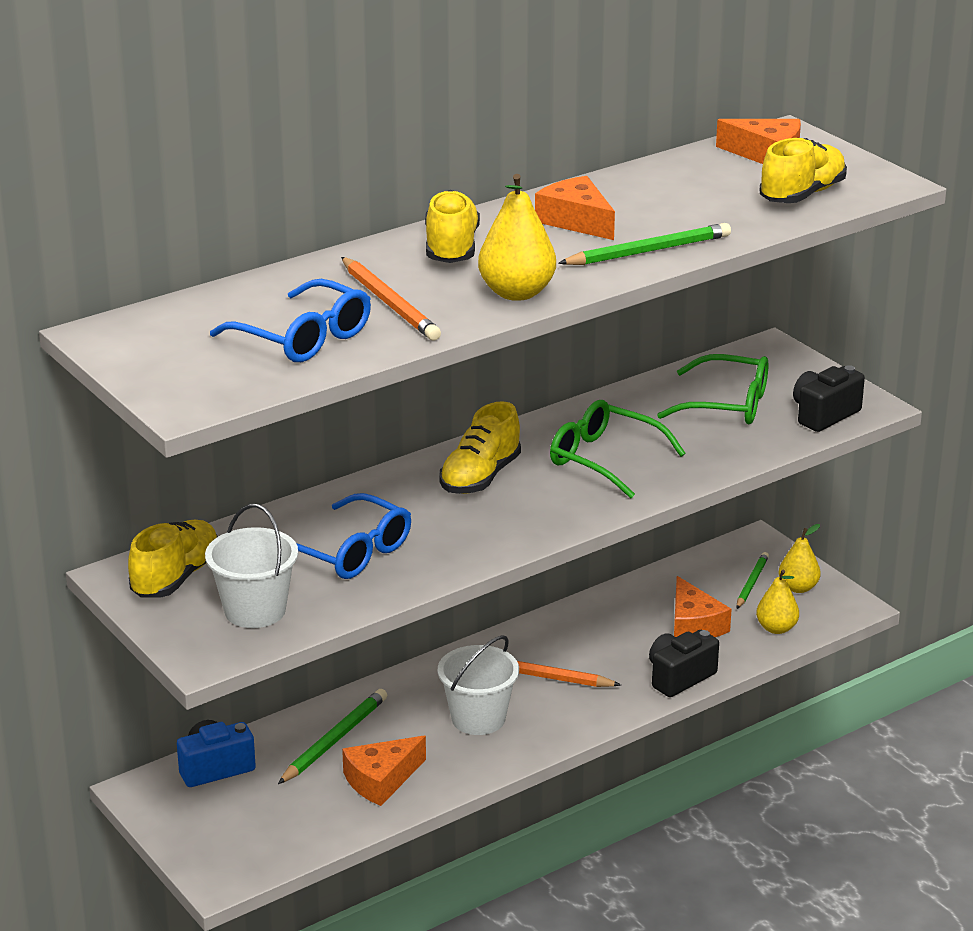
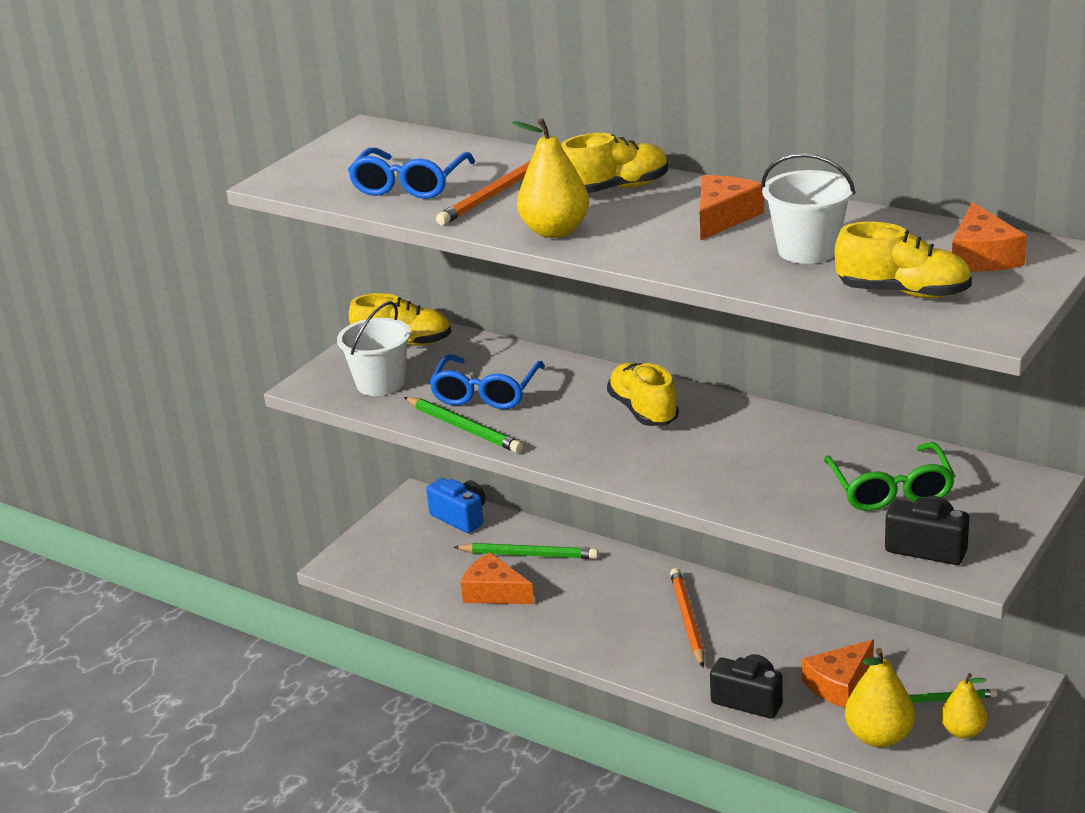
camera: 70 degrees right, 0 degrees up
white bucket [438,635,519,735] -> white bucket moved to [761,153,855,264]
yellow shoe [439,401,521,494] -> yellow shoe turned 60 degrees clockwise [607,362,679,426]
green glasses [550,400,685,498] -> none
green pencil [558,223,731,265] -> green pencil moved to [404,397,523,453]
yellow pear [756,570,799,634] -> yellow pear [845,648,915,747], size x1.52

